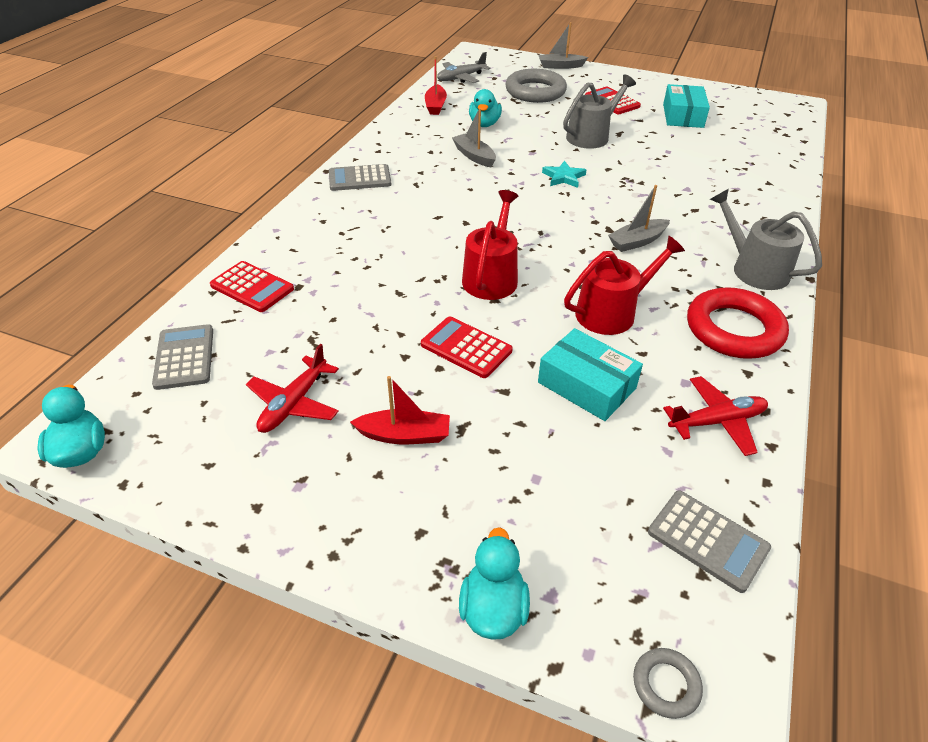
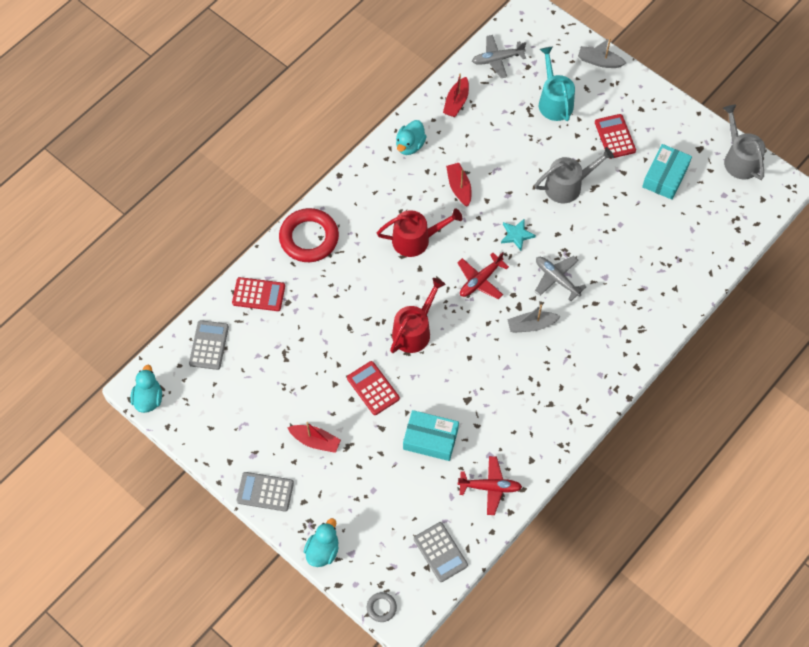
camera: 20 degrees right, 20 degrees up
red calculator [210,261,294,312] -> red calculator turned 45 degrees counterclockwise [232,277,285,311]
red plane [246,344,339,433] -> red plane moved to [457,252,509,299]
grey calculator [329,164,391,191] -> grey calculator moved to [236,472,294,512]
grey boat [452,108,496,167] -> red boat [446,163,472,207]
turquoise duck [469,89,502,127] -> turquoise duck moved to [396,120,427,155]
grey ring [505,69,567,103] -> turquoise watering can [539,47,575,121]
turquoise box [538,328,643,421] -> turquoise box turned 45 degrees counterclockwise [403,410,459,461]
red watering can [564,236,685,335] -> red watering can moved to [377,208,462,257]
red ring [687,287,789,359] -> red ring moved to [279,208,339,262]
grey watering can [710,189,822,290] -> grey watering can moved to [723,105,766,180]
none -> grey plane [535,256,587,301]

